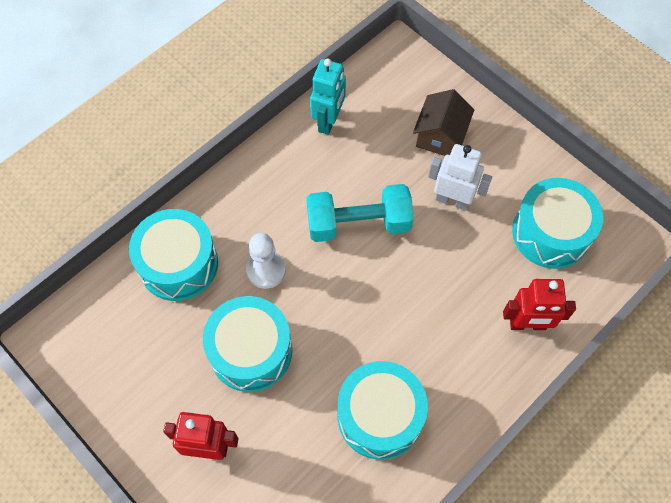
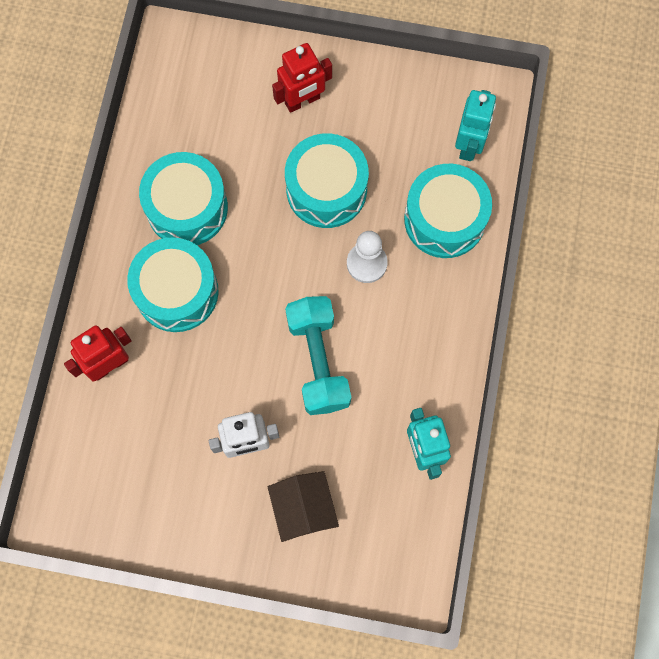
camera: 145 degrees right, 10 degrees up
turquoise dumbbell [306,184,414,242] -> turquoise dumbbell turned 60 degrees counterclockwise [285,296,351,415]
turquoise drum [512,178,603,269] -> turquoise drum moved to [127,237,218,332]
none -> turquoise robot [455,90,496,161]

